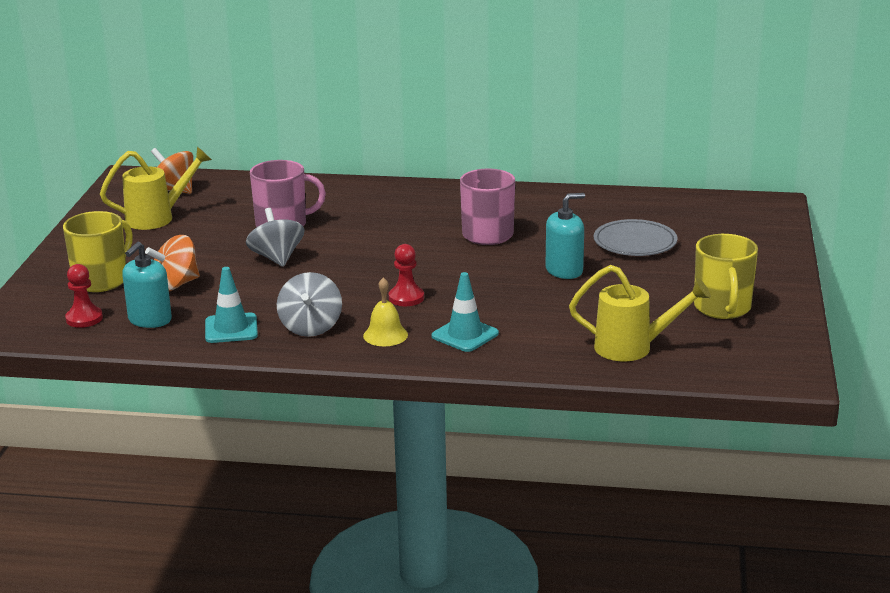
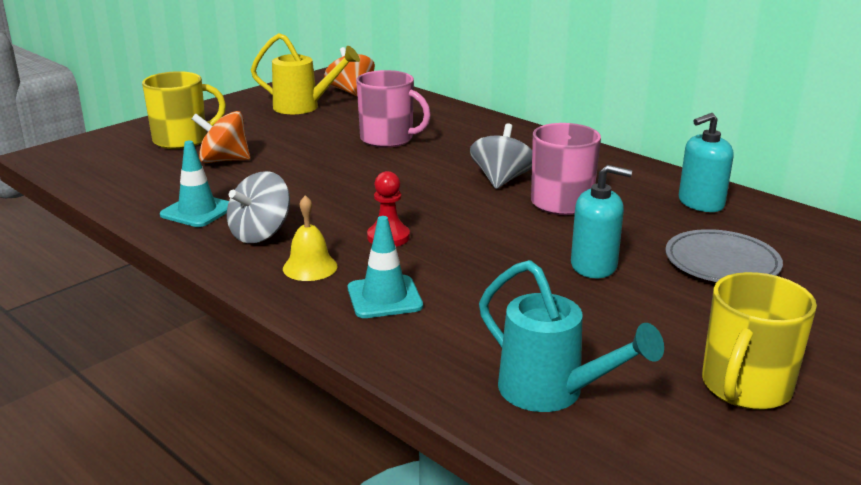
camera: 35 degrees right, 0 degrees up
red pawn [65,264,103,328] -> none
turquoise soap dispenser [122,242,172,328] -> turquoise soap dispenser moved to [679,113,734,212]
grey spinning top [246,208,304,267] -> grey spinning top moved to [470,123,532,189]
yellow watering can [569,265,711,361] -> turquoise watering can [479,260,664,412]

